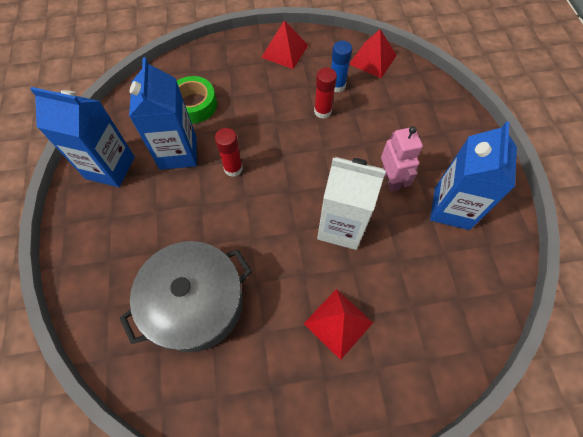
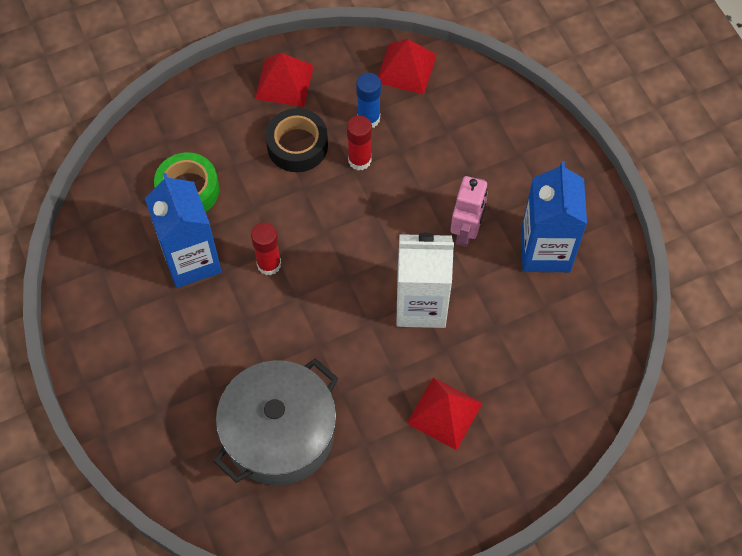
camera: 15 degrees left, 0 degrees up
blue carton [30,87,135,187] -> none
pink robot [381,126,423,192] -> pink robot turned 45 degrees clockwise [451,176,488,247]
none -> black tape [266,108,328,172]

